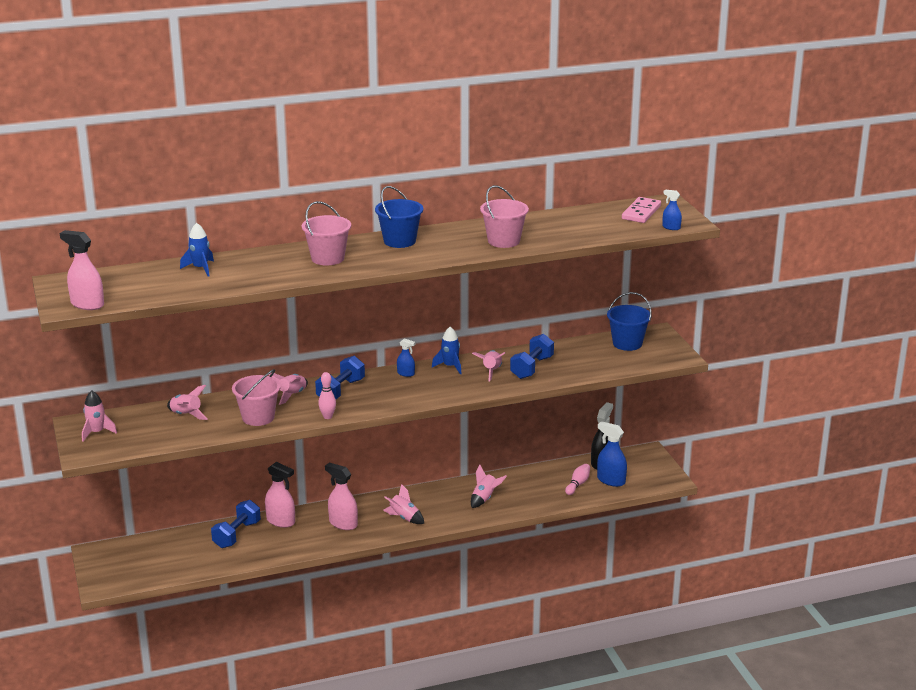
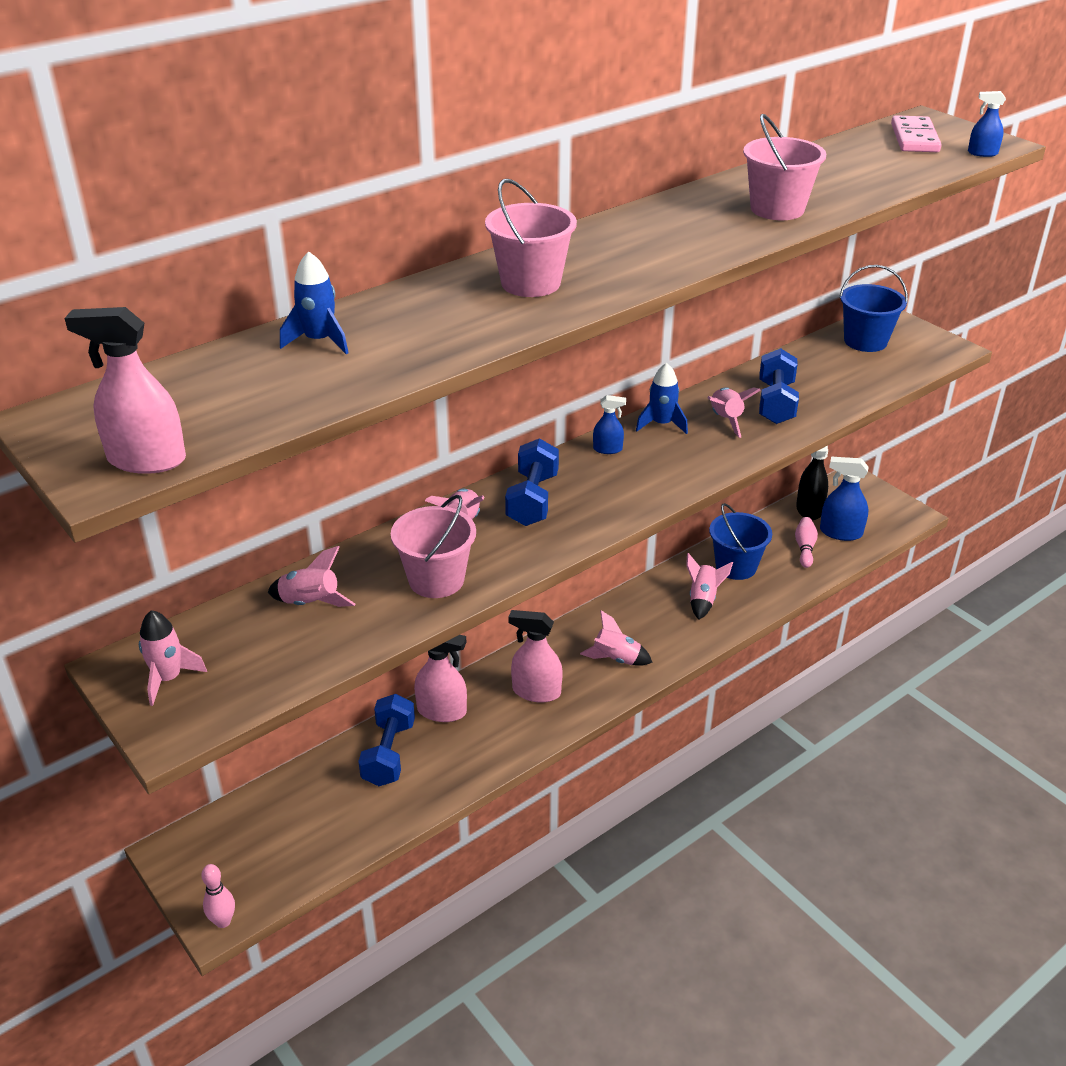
camera: 20 degrees left, 10 degrees up
pink bowling pin [318,372,336,419] -> pink bowling pin moved to [201,864,235,928]
blue bucket [375,186,423,248] -> blue bucket moved to [709,503,772,580]

